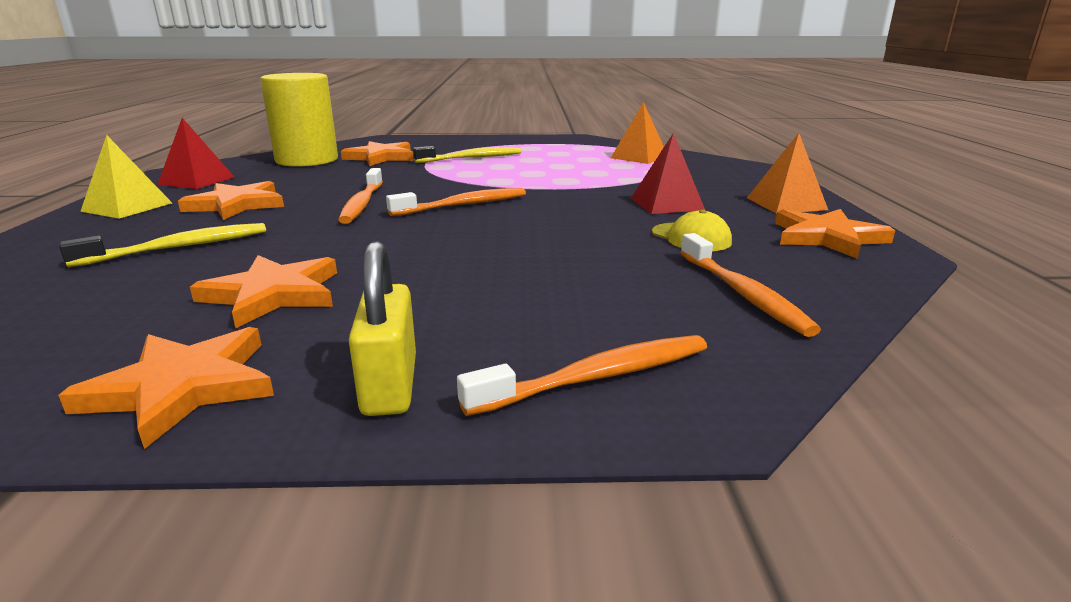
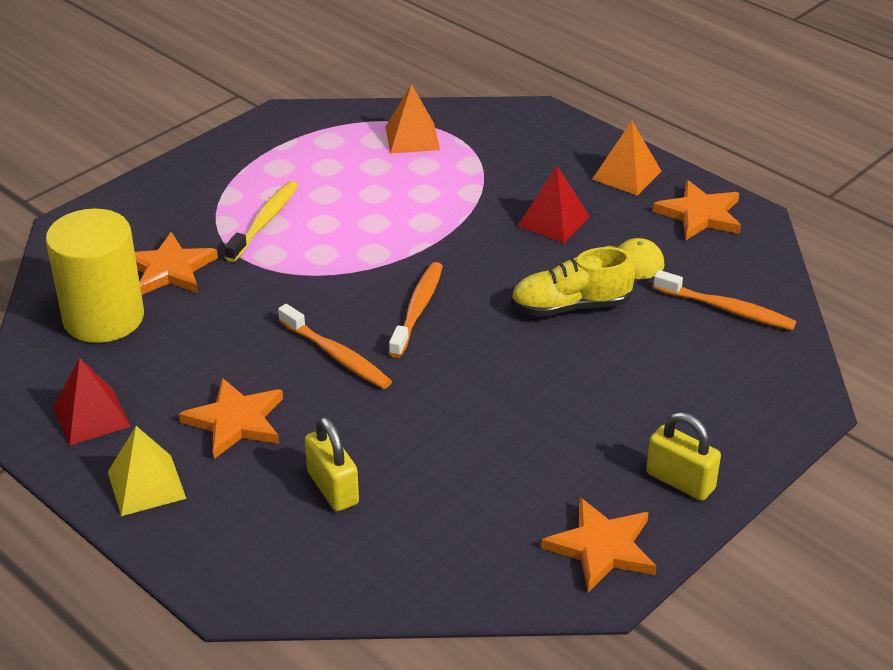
camera: 45 degrees left, 15 degrees up
yellow toothbrush [59,223,266,267] -> yellow padlock [305,417,359,512]
orange star [190,255,337,328] -> none
orange toothbrush [457,335,707,416] -> none
none -> yellow shoe [511,247,635,317]

